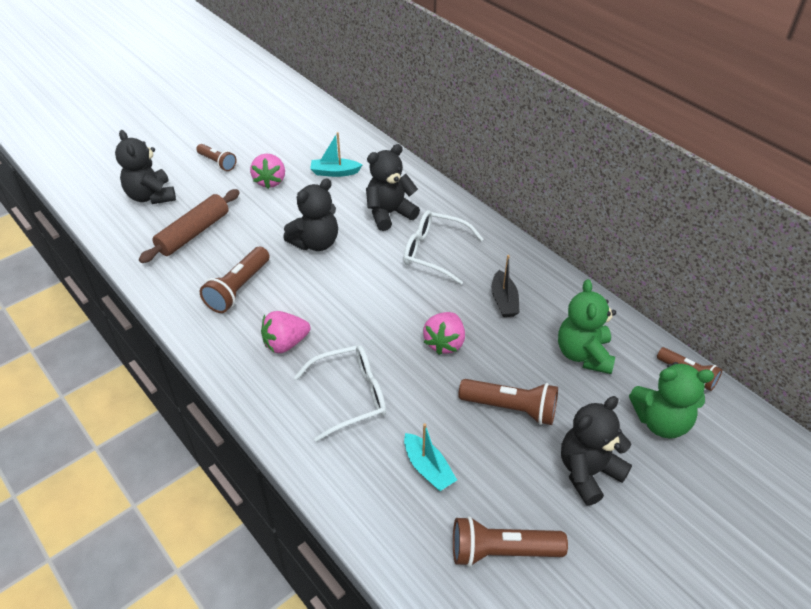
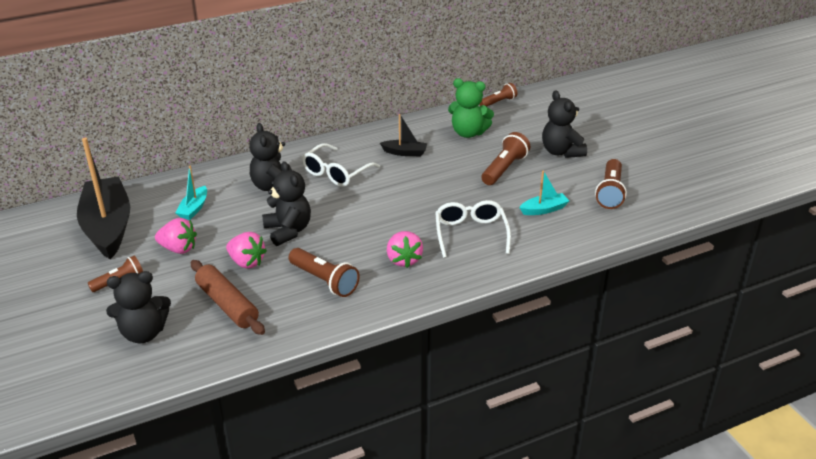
camera: 75 degrees left, 10 degrees down
pink strawberry [423,312,465,355] -> pink strawberry moved to [226,232,267,268]
green teddy bear [629,362,714,439] -> none
none -> black boat [77,138,130,259]

